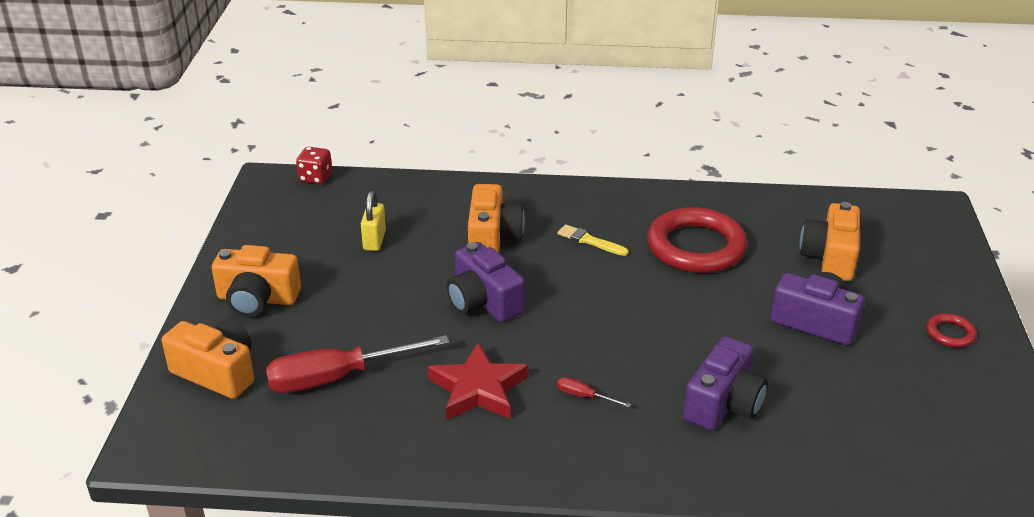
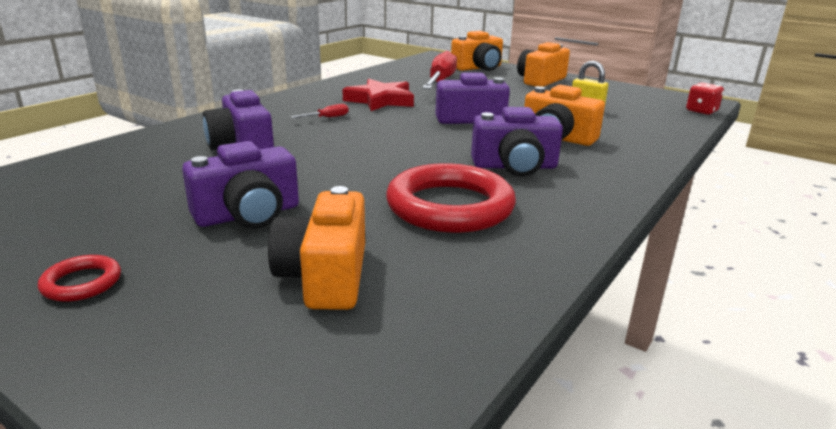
camera: 120 degrees right, 10 degrees down
yellow brush [557,224,629,256] -> purple camera [471,107,563,177]
orange camera [800,202,860,281] -> orange camera turned 135 degrees counterclockwise [268,186,365,310]

